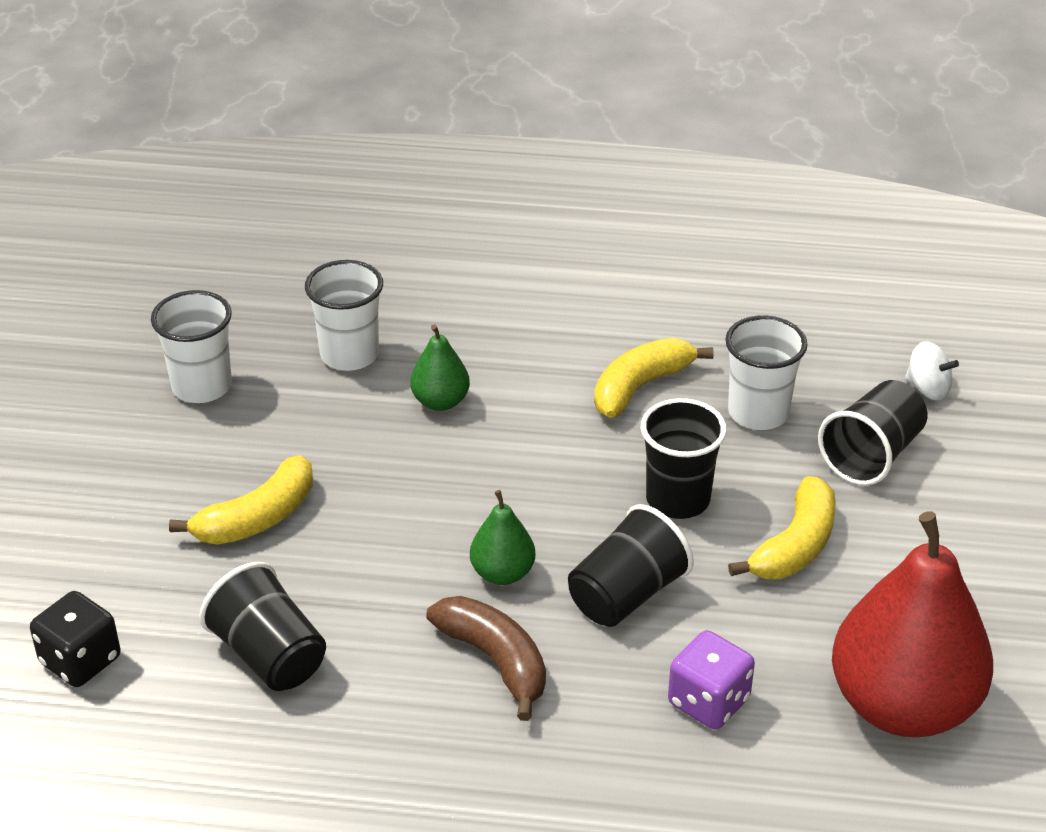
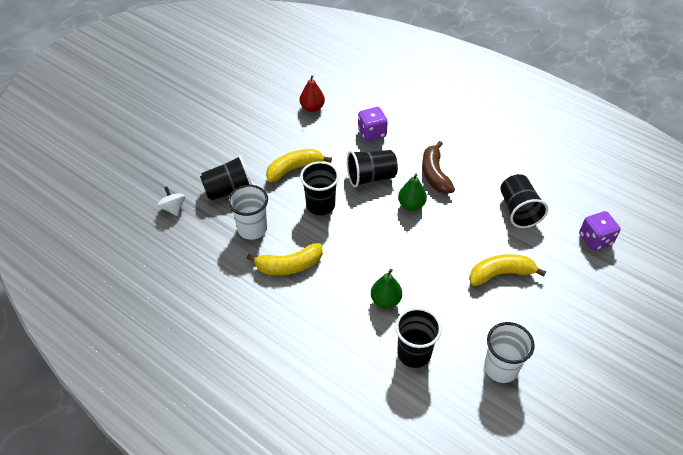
camera: 150 degrees left, 10 degrees up
black dice [30,591,121,687] -> purple dice [579,211,621,251]
white cup [305,260,383,371] -> black cup [395,308,442,368]
red pear [832,511,993,737] -> red pear [300,75,325,112], size x0.45

